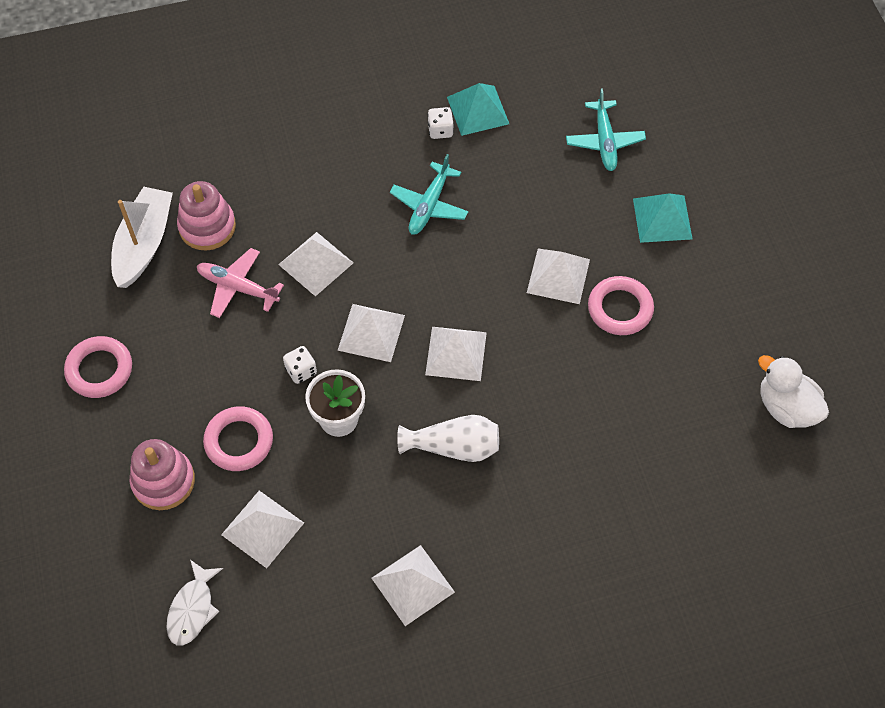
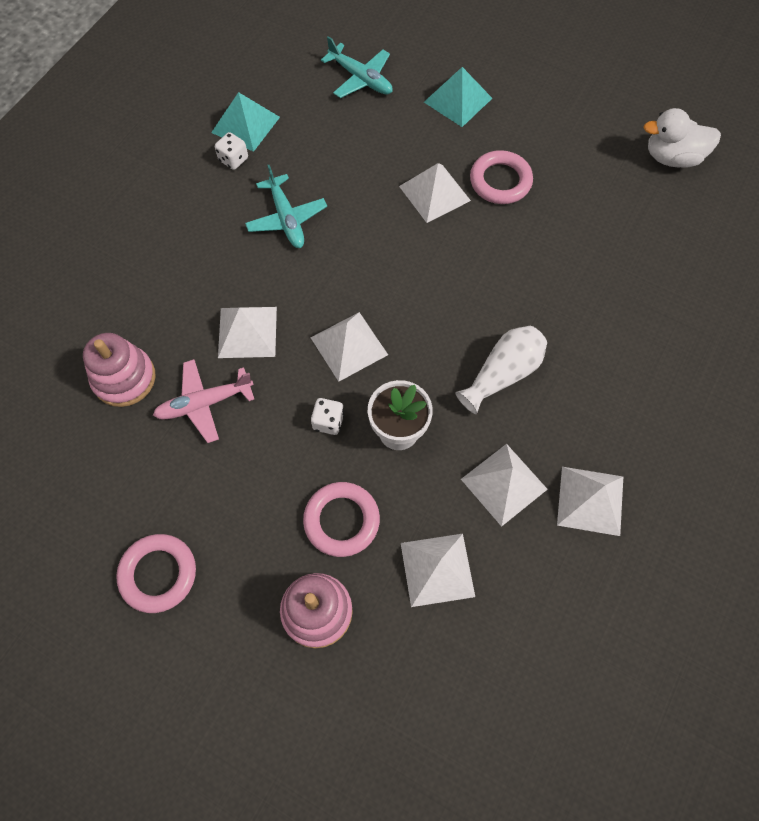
camera: 45 degrees left, 5 degrees up
white boat [111,187,173,288] -> none
white fish [166,560,223,645] -> none
white pyramid [425,327,487,381] -> white pyramid moved to [461,444,548,527]

